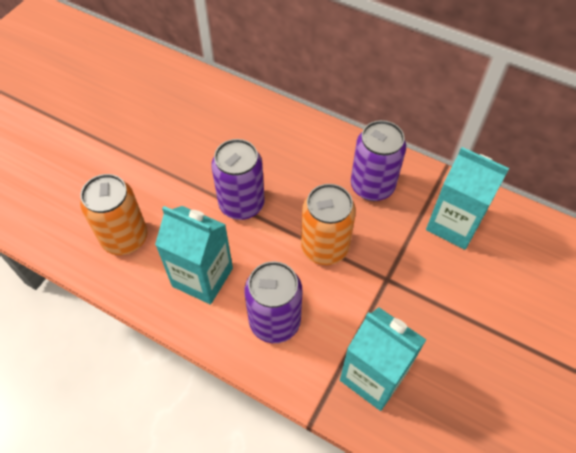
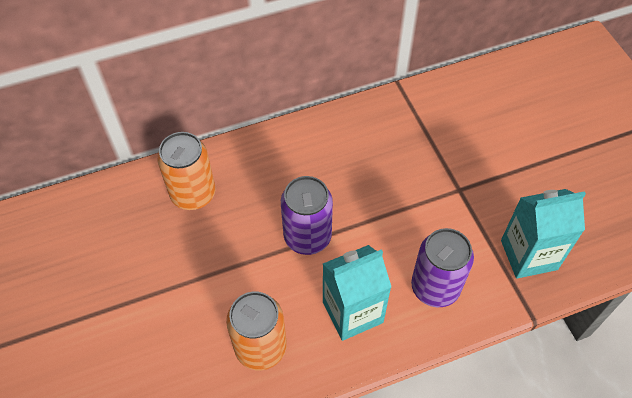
camera: 50 degrees left, 0 degrees up
orange can [301,184,356,265] -> orange can moved to [157,132,215,210]
purple can [351,120,406,201] -> none
turquoise carton [426,147,509,250] -> none

